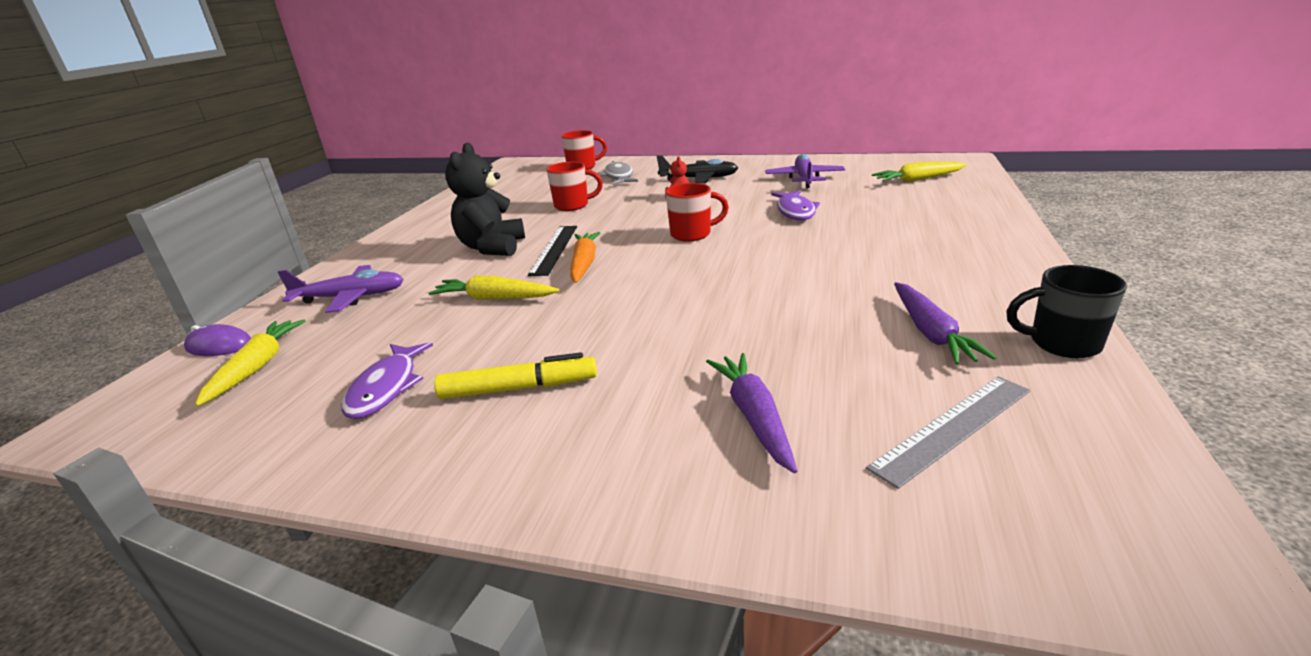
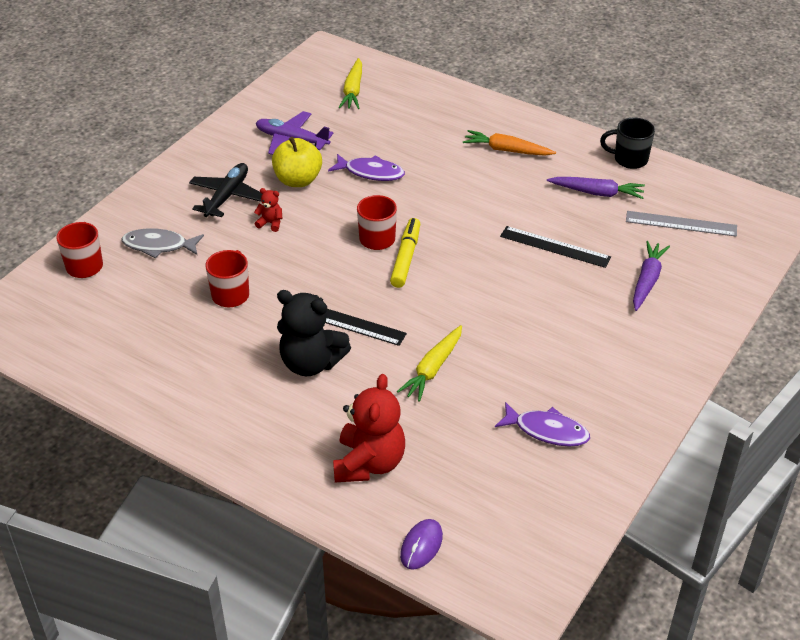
camera: 75 degrees left, 15 degrees up
yellow carrot [195,320,306,406] -> none
purple plane [278,265,404,313] -> red teddy bear [333,374,405,482]
yellow marker [434,352,597,399] -> yellow marker moved to [390,218,420,288]
orange carrot [570,232,600,283] -> orange carrot moved to [463,130,556,156]
purple carrot [706,353,797,474] -> purple carrot turned 105 degrees clockwise [633,241,670,311]
grey ruler [866,376,1030,489] -> grey ruler turned 60 degrees counterclockwise [626,211,737,237]
black mug [1006,265,1127,358] -> black mug turned 75 degrees clockwise [600,117,655,169]
none -> yellow apple [272,137,322,187]
none -> black ruler [500,226,611,268]

